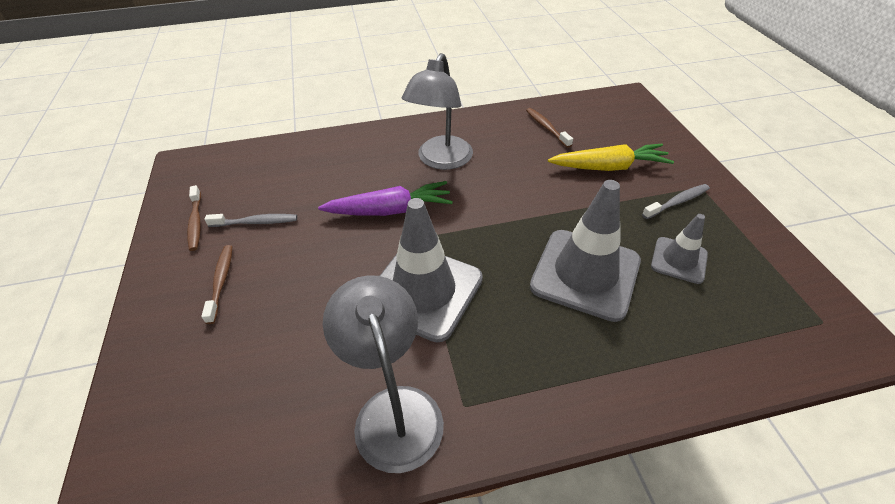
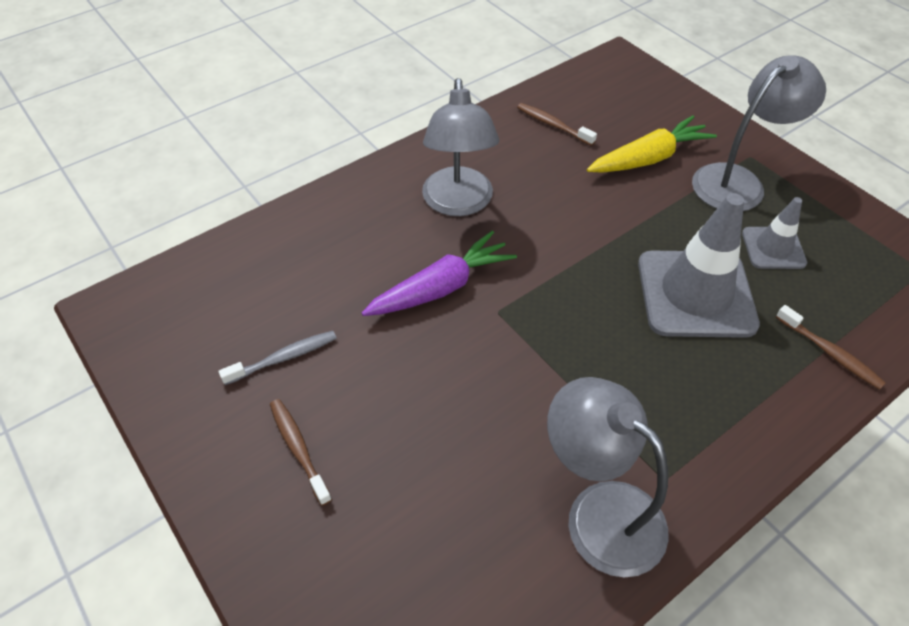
camera: 25 degrees left, 5 degrees up
brown toothbrush [187,185,201,251] -> brown toothbrush moved to [776,305,886,390]
grey traffic cone [380,198,483,342] -> none
grey toothbrush [642,184,710,219] -> grey lamp [692,55,826,211]

